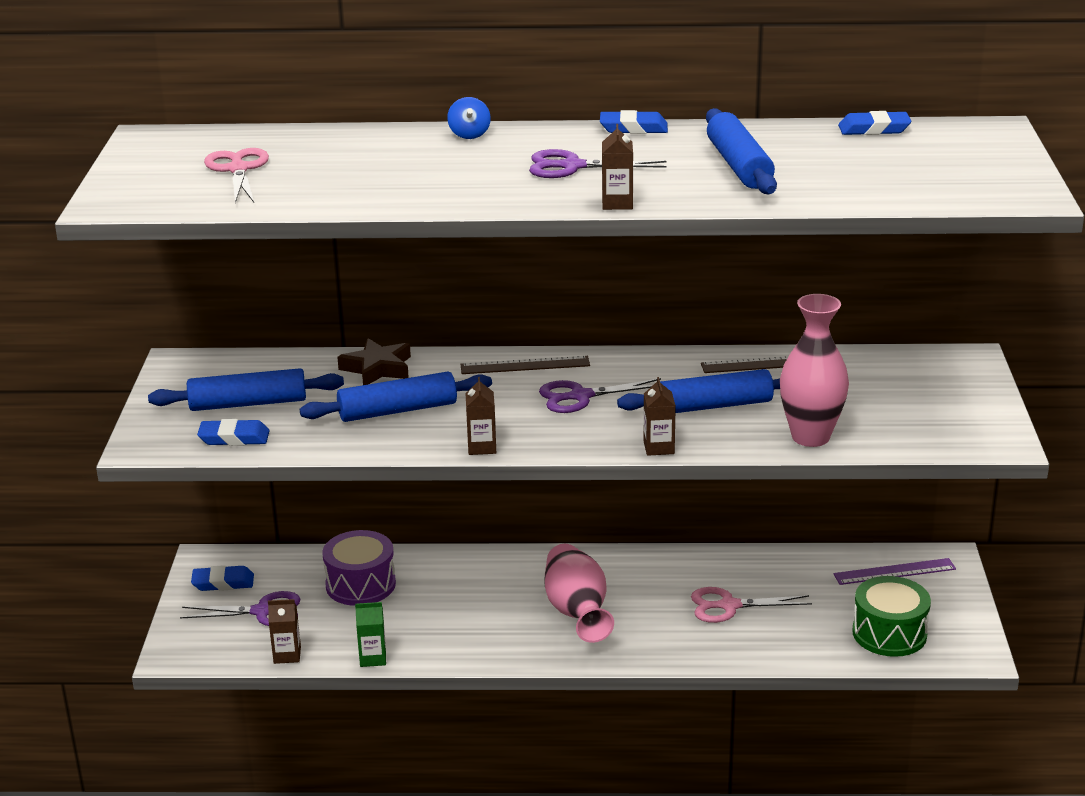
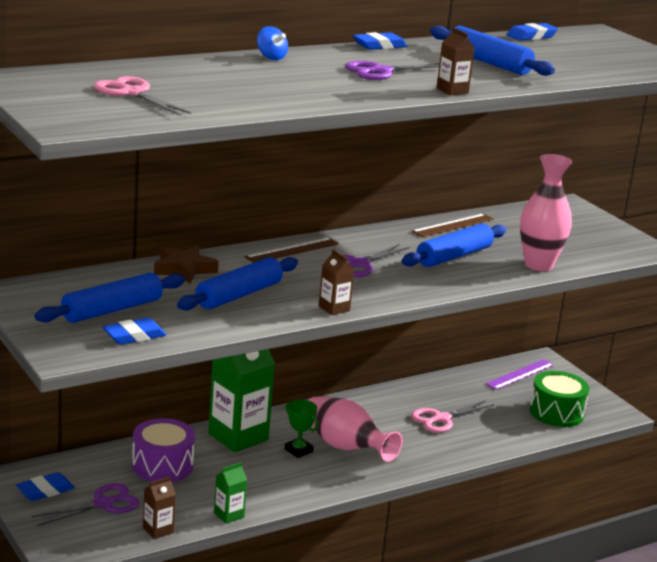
camera: 35 degrees left, 5 degrees down
brown carton [643,377,676,456] -> none
none -> green carton [208,349,275,453]
none -> green trophy [285,400,318,458]

